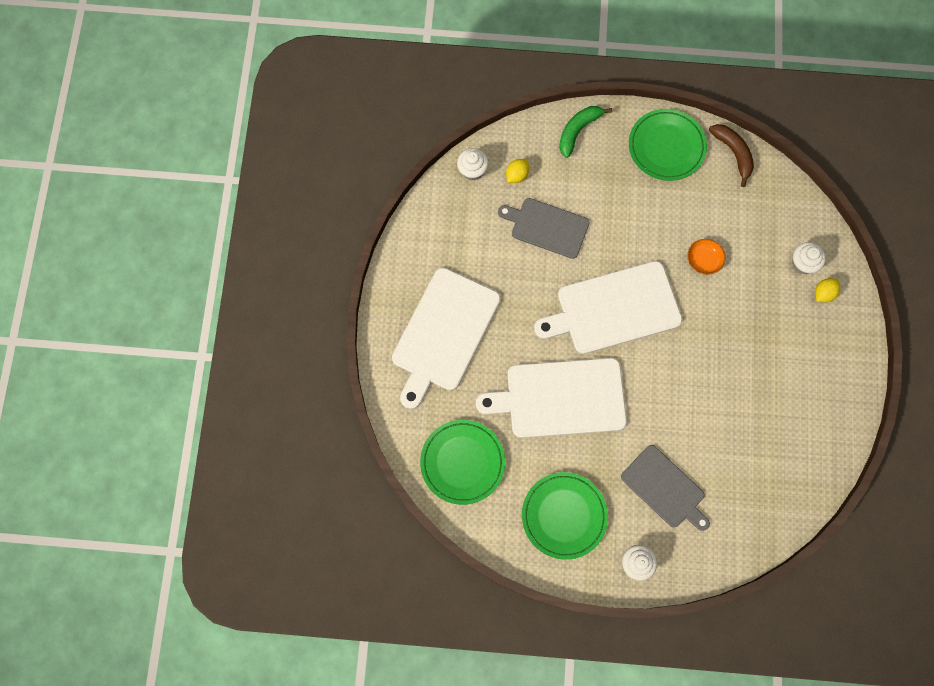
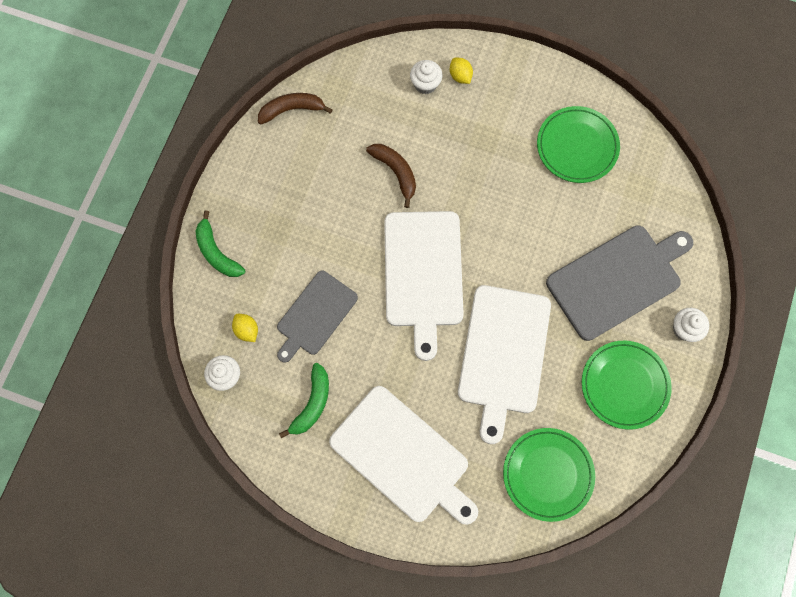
camera: 75 degrees left, 0 degrees up
grey cutting board [621,445,710,531] -> grey cutting board [546,225,693,341], size x1.56
green plate [629,109,707,181] -> green plate moved to [537,106,620,183]
orange bowl [687,239,725,275] -> brown banana [366,144,416,208]
none -> green banana [279,363,329,438]

